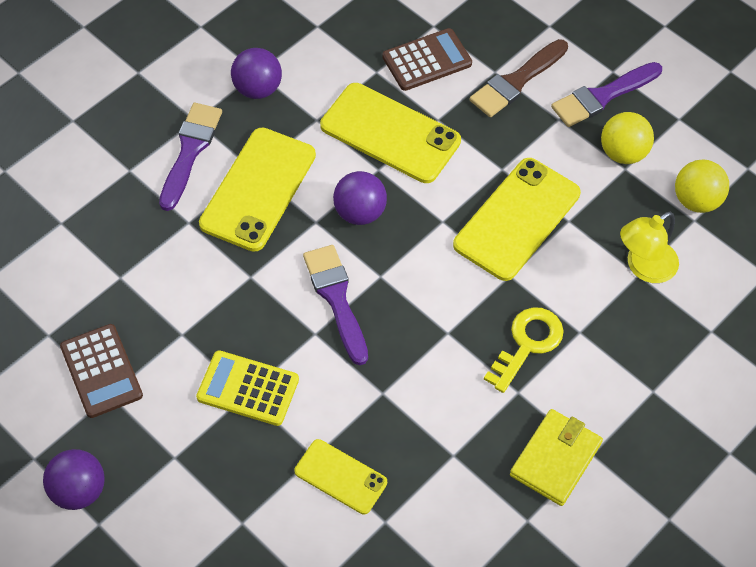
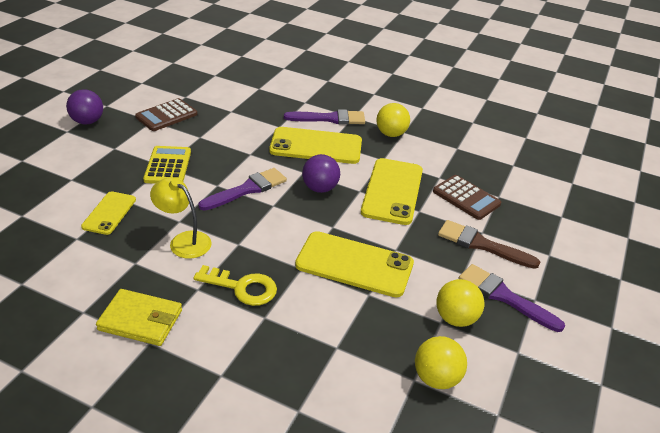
camera: 70 degrees right, 20 degrees down
purple ball [231,48,282,99] -> yellow ball [376,103,410,137]
yellow lamp [620,212,679,283] -> yellow lamp moved to [150,177,212,259]

